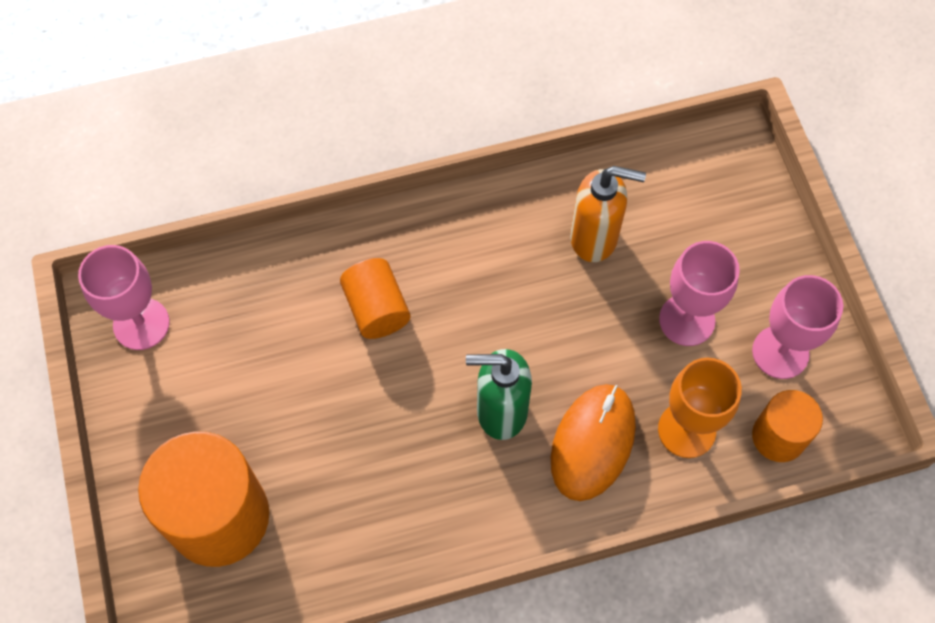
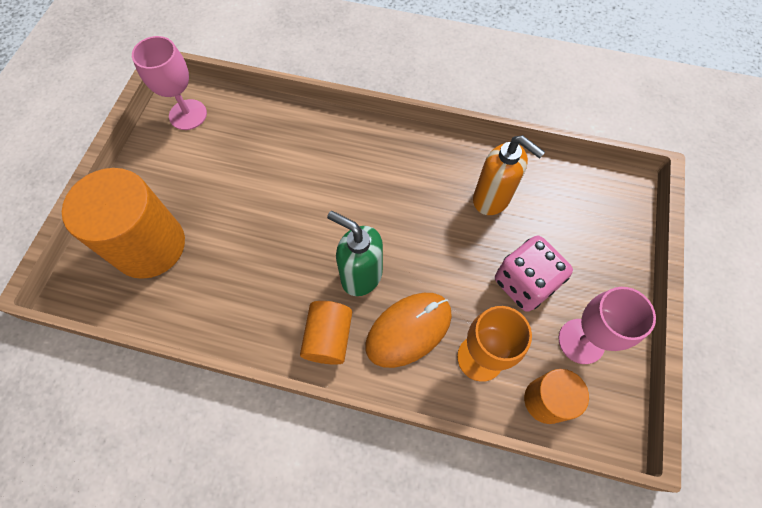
camera: 30 degrees right, 0 degrees up
orange cylinder [340,258,411,339] -> orange cylinder moved to [300,301,352,365]
pink goblet [659,241,740,346] -> pink dice [495,236,573,312]

